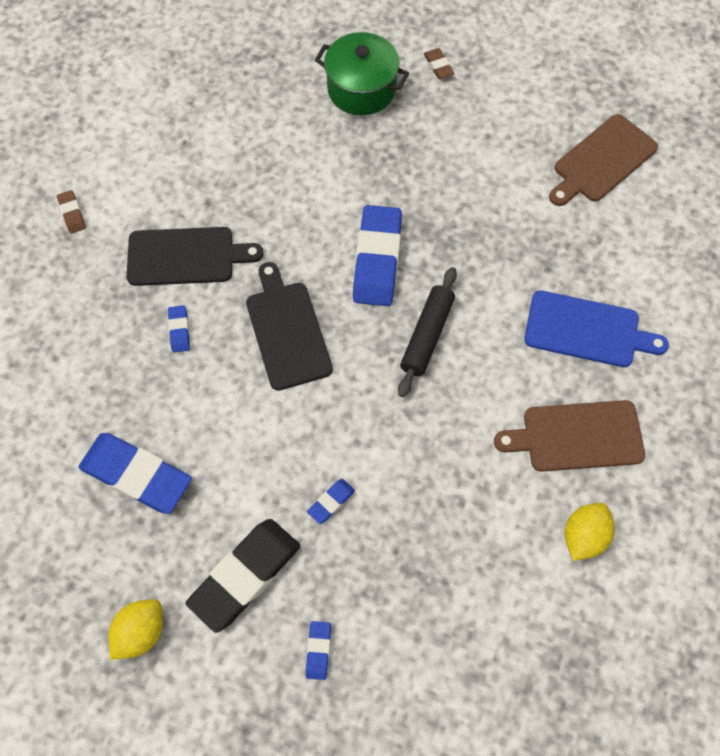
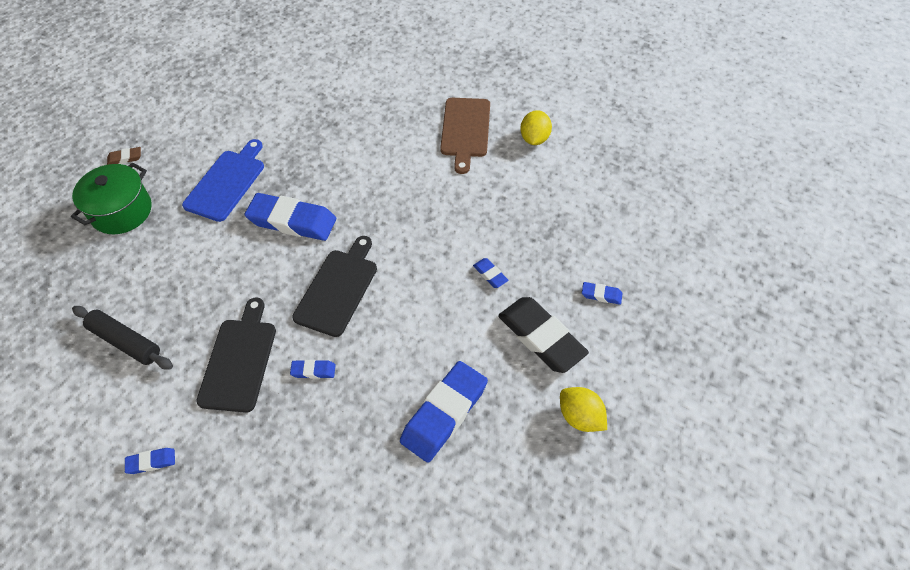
camera: 80 degrees left, 10 degrees down
brown eraser [57,190,86,234] -> blue eraser [125,448,175,474]
black cutting board [246,262,333,391] -> black cutting board turned 120 degrees clockwise [292,236,377,337]
black rolling pin [398,267,457,397] -> black rolling pin moved to [72,306,173,370]
blue cutting board [524,290,669,367] -> blue cutting board moved to [182,139,264,222]
brown cutting board [549,114,658,206] -> none
yellow lemon [565,503,615,561] -> yellow lemon turned 60 degrees clockwise [520,110,552,145]

